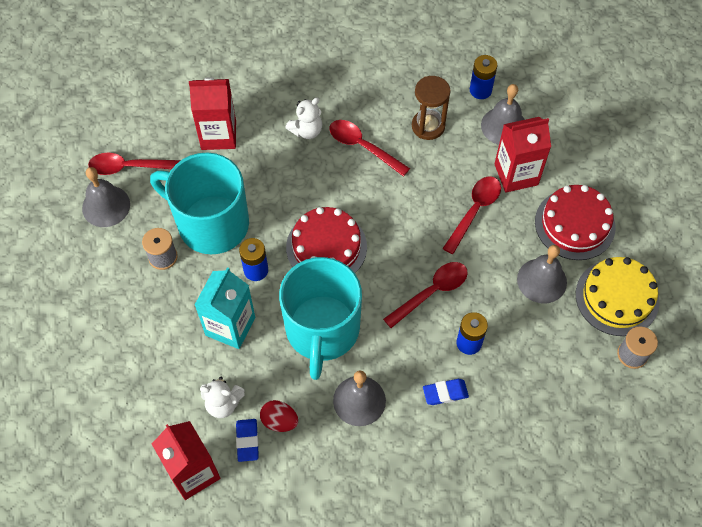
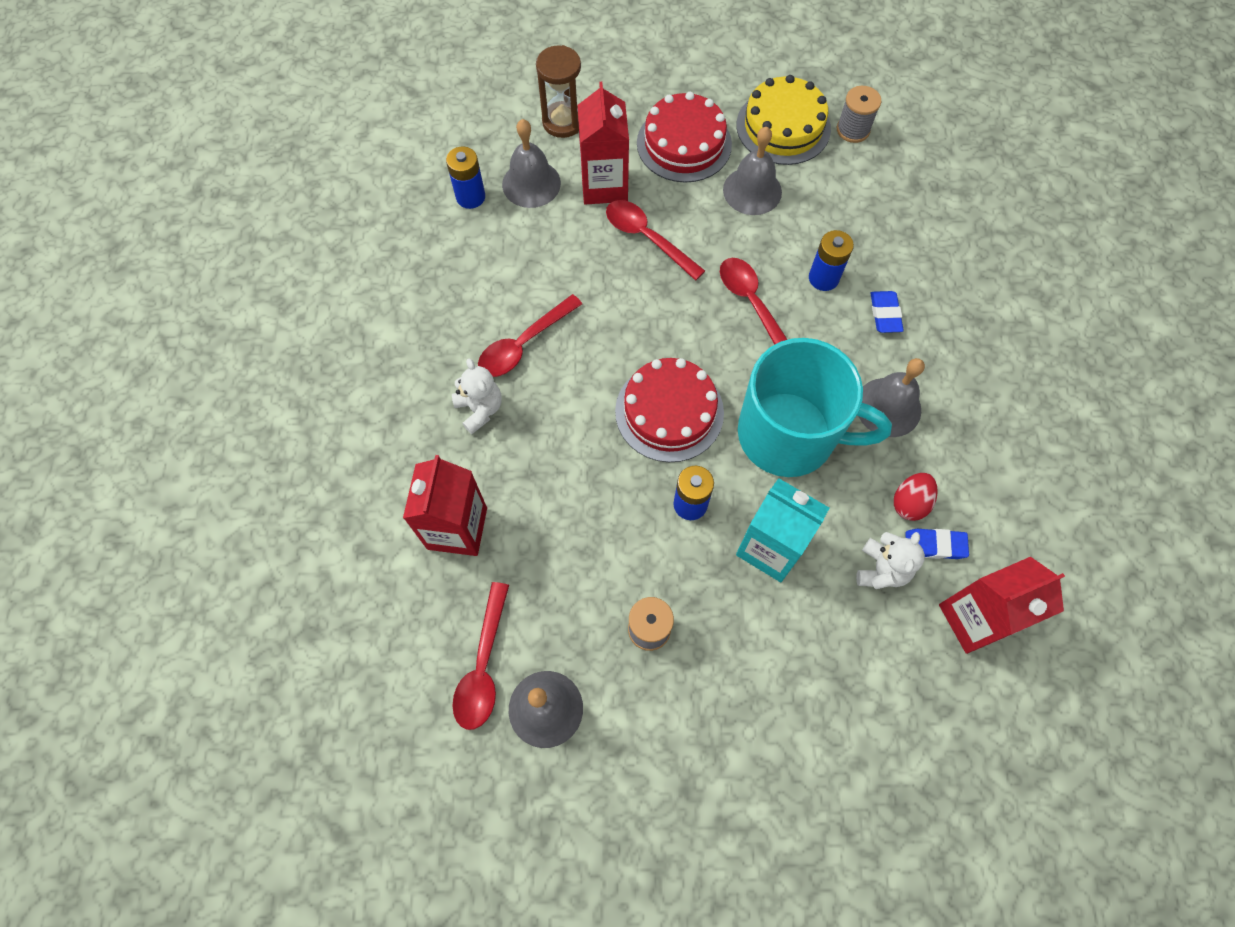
camera: 80 degrees left, 5 degrees up
turquoise mug [150,153,249,254] -> none
brown hourglass [412,76,450,140] -> brown hourglass moved to [536,45,581,138]

